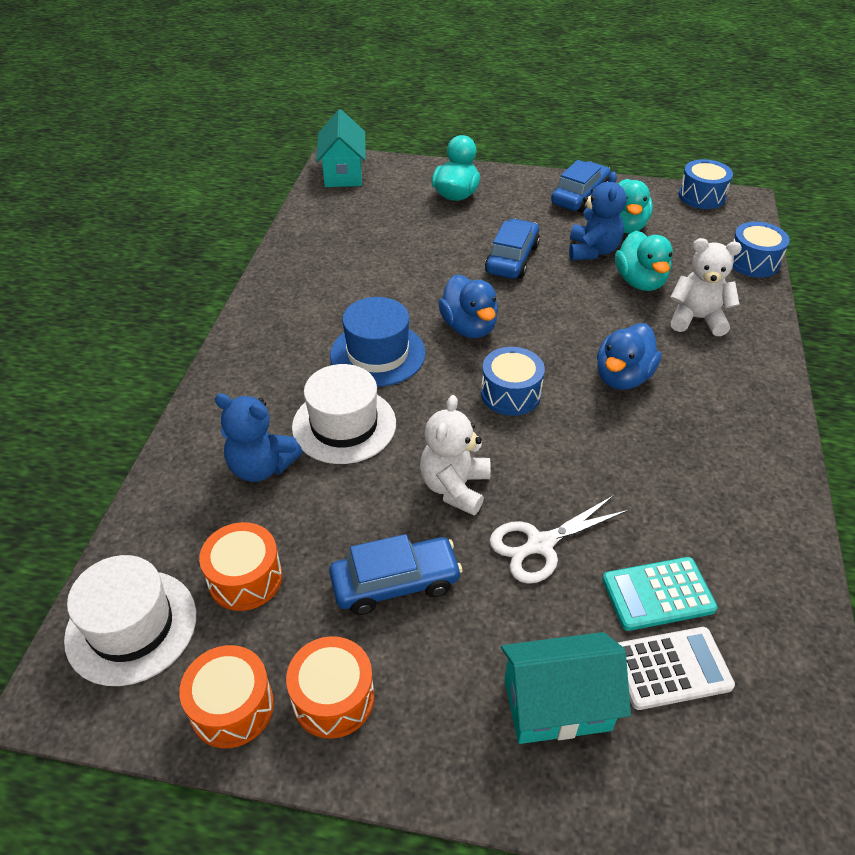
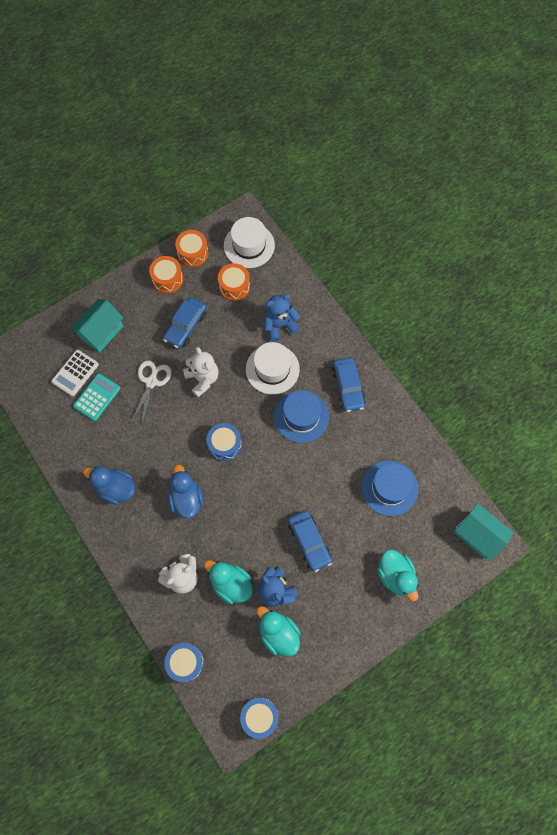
camera: 135 degrees right, 25 degrees up
blue duck [438,274,498,338] -> blue duck moved to [83,466,135,505]
blue car [551,160,611,213] -> blue car moved to [332,357,366,412]
none -> blue hat [362,461,418,516]

